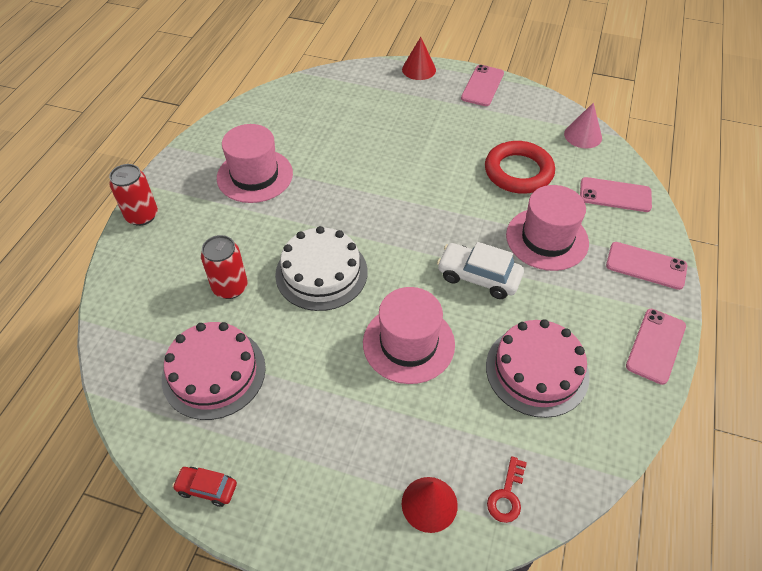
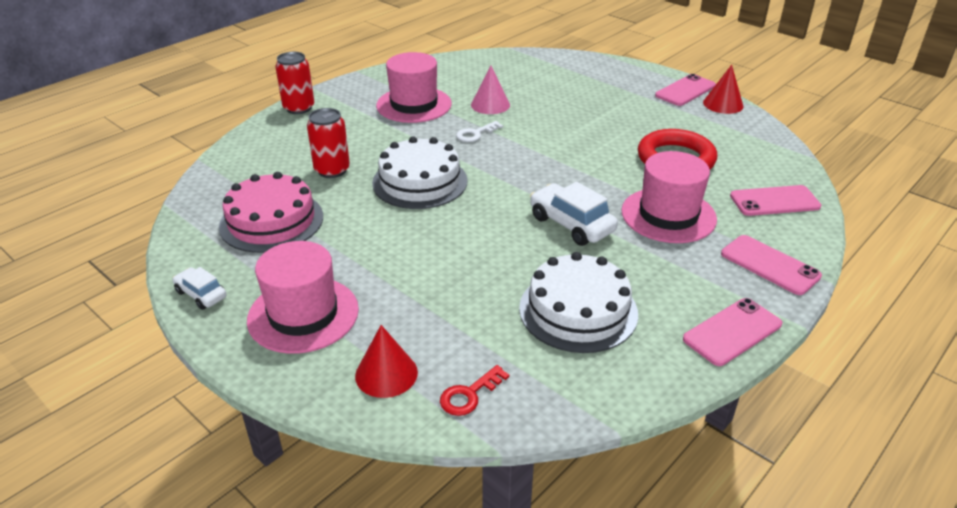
camera: 25 degrees right, 15 degrees down
red car [172,467,237,507] -> white car [172,267,227,310]
pink hat [363,287,455,384] -> pink hat moved to [247,241,359,354]
red cone [402,37,436,80] -> red cone moved to [703,65,743,114]
pink cake [486,319,590,418] -> white cake [519,252,638,353]
pink cone [564,103,602,149] -> pink cone moved to [471,66,510,114]
pink phone [580,177,652,212] -> pink phone turned 45 degrees counterclockwise [730,185,821,216]
none -> white key [456,121,503,142]

